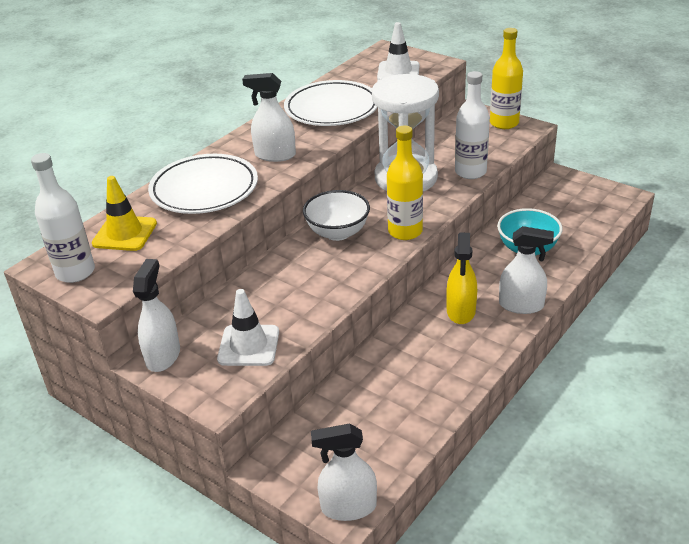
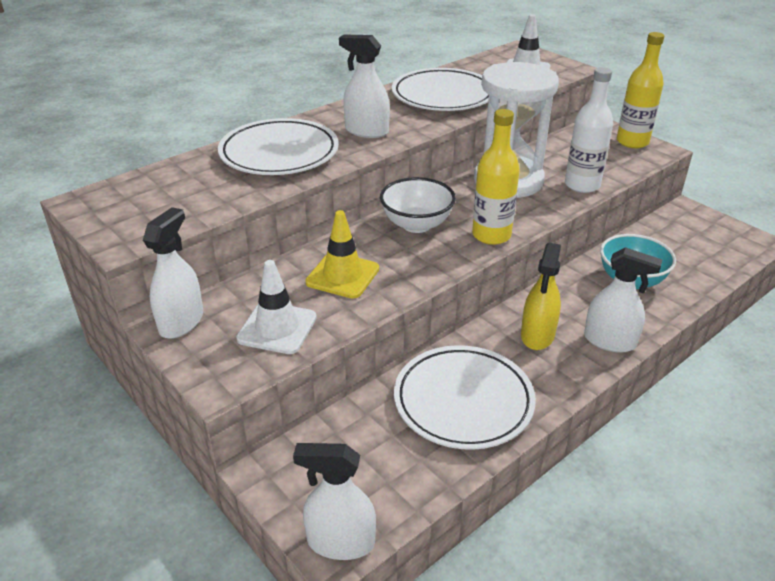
camera: 10 degrees right, 0 degrees up
white bottle [31,153,95,283] -> none
yellow traffic cone [92,176,157,251] -> yellow traffic cone moved to [305,210,379,299]
none -> white plate [394,345,536,450]

